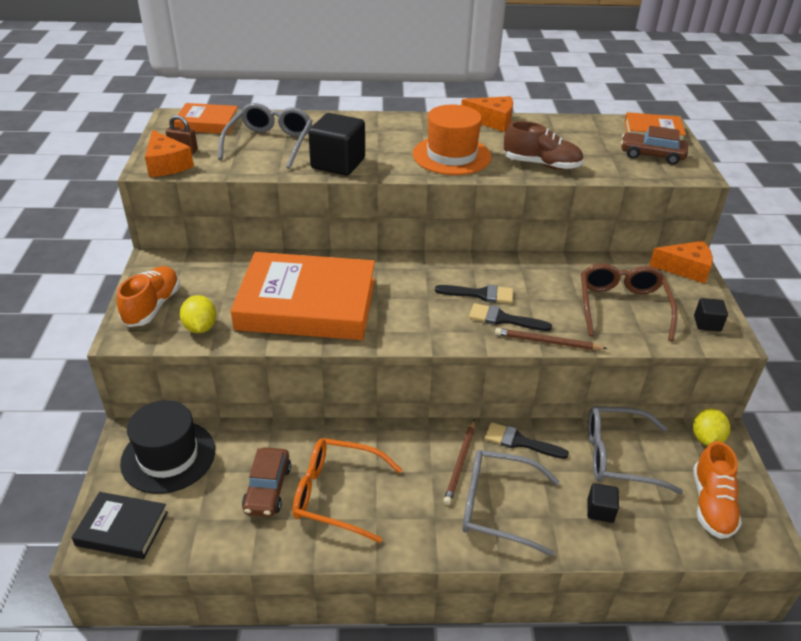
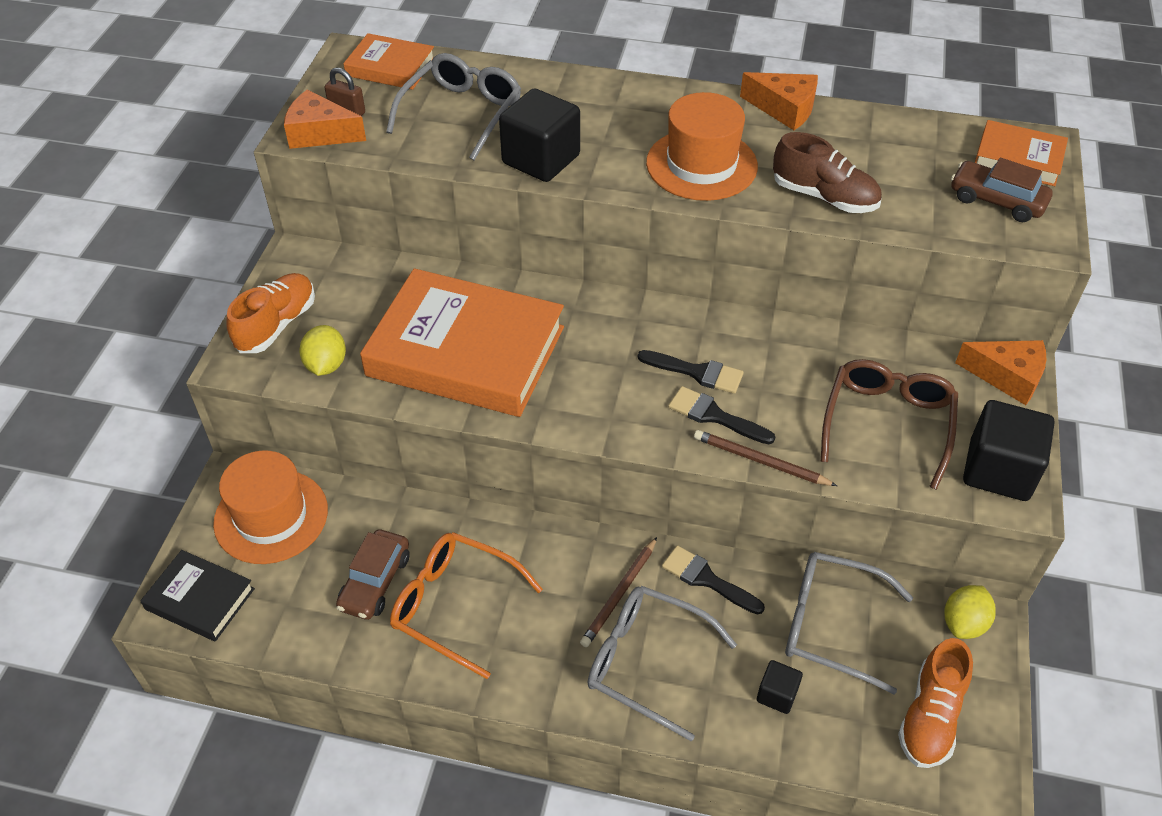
camera: 15 degrees right, 10 degrees up
black hat [120,400,215,494] -> orange hat [213,450,328,564]
orange cheese [145,130,194,177] -> orange cheese turned 120 degrees clockwise [284,90,366,149]
black cube [694,298,728,332] -> black cube [963,400,1054,501], size x1.96

